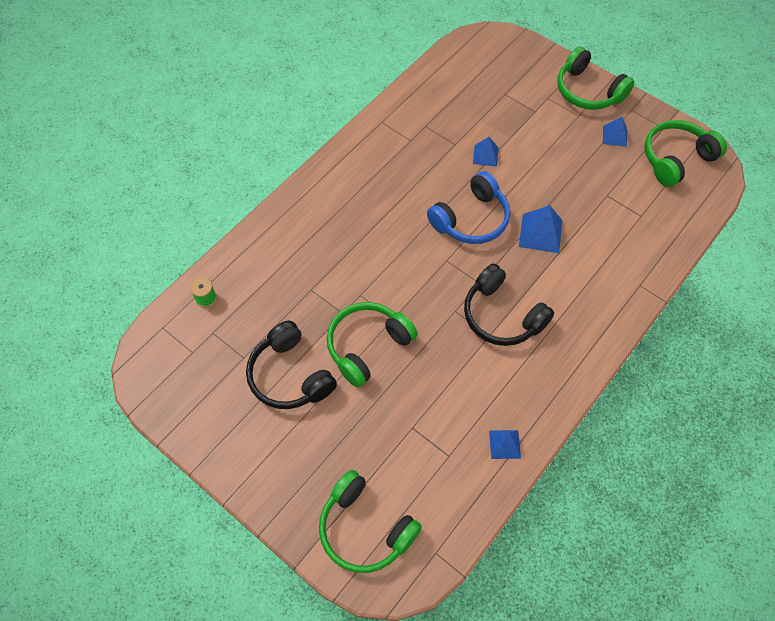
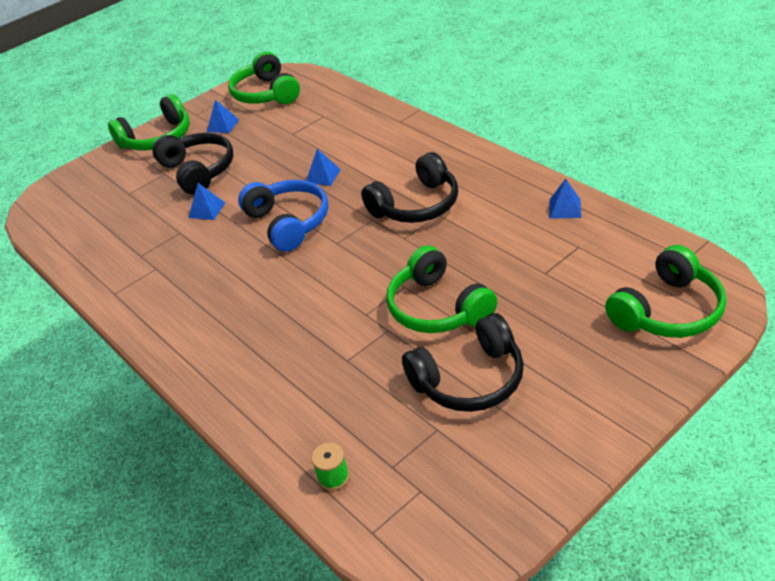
camera: 75 degrees left, 20 degrees down
blue pyramid [519,205,562,253] -> blue pyramid [306,149,341,186], size x0.64
none -> black headphones [153,132,234,195]

